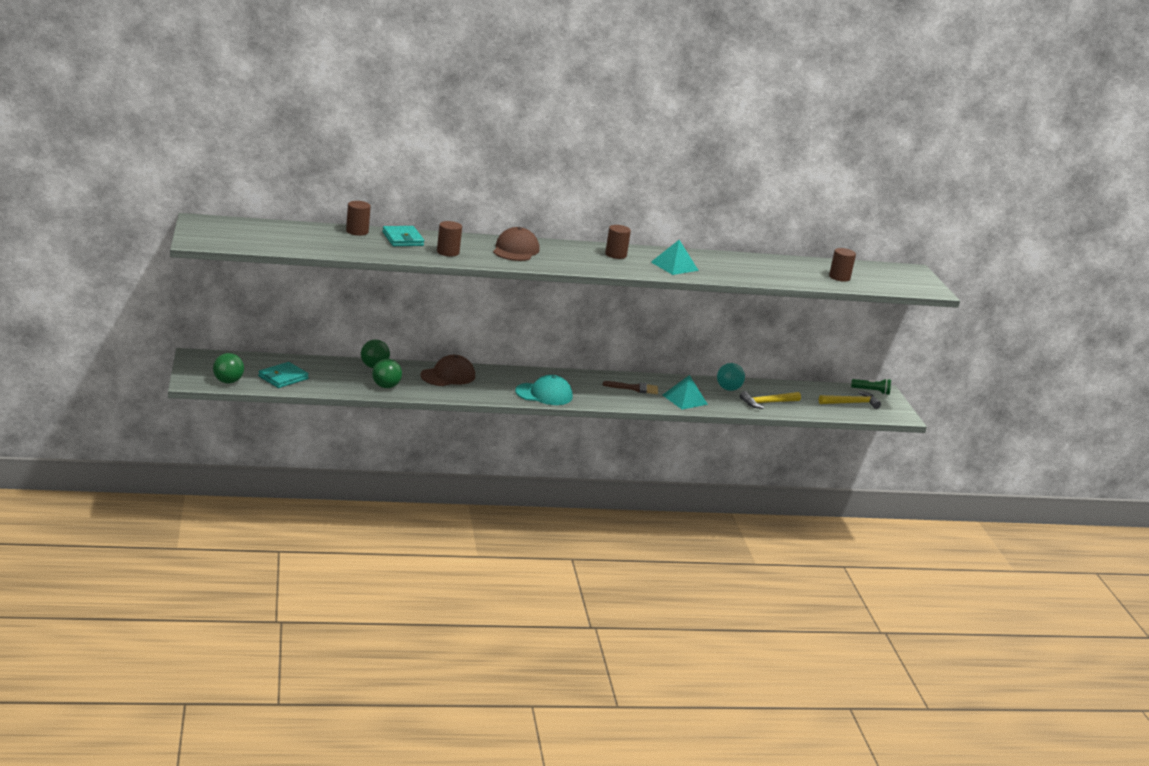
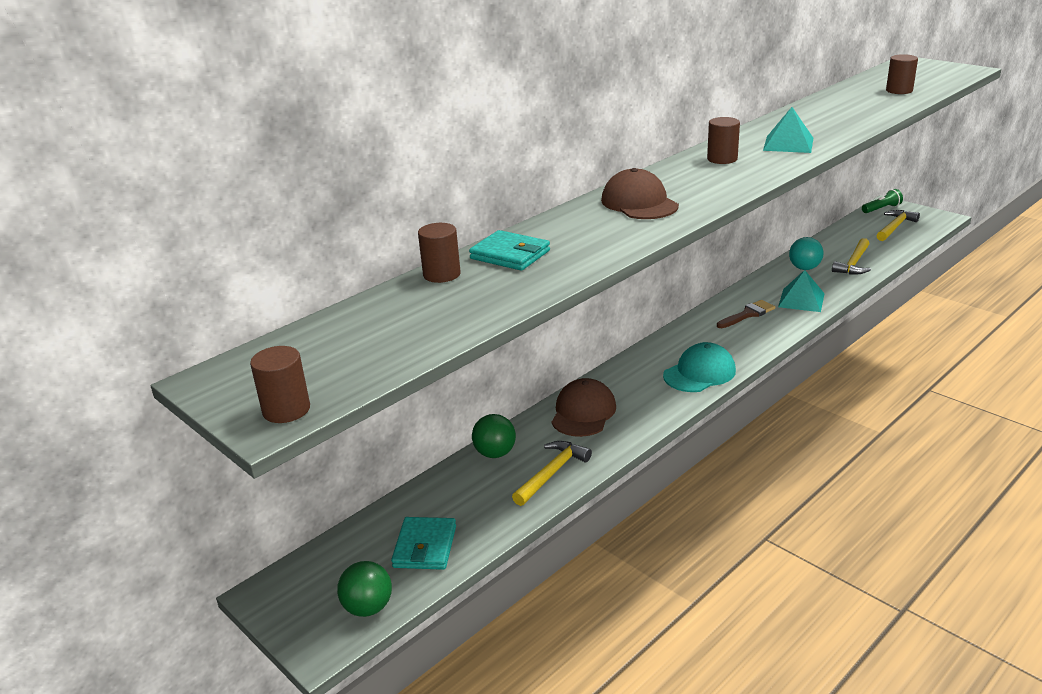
camera: 30 degrees left, 5 degrees up
green ball [372,359,402,388] -> yellow hammer [512,441,592,506]
brown cylinder [437,221,462,256] -> brown cylinder moved to [250,346,310,423]

